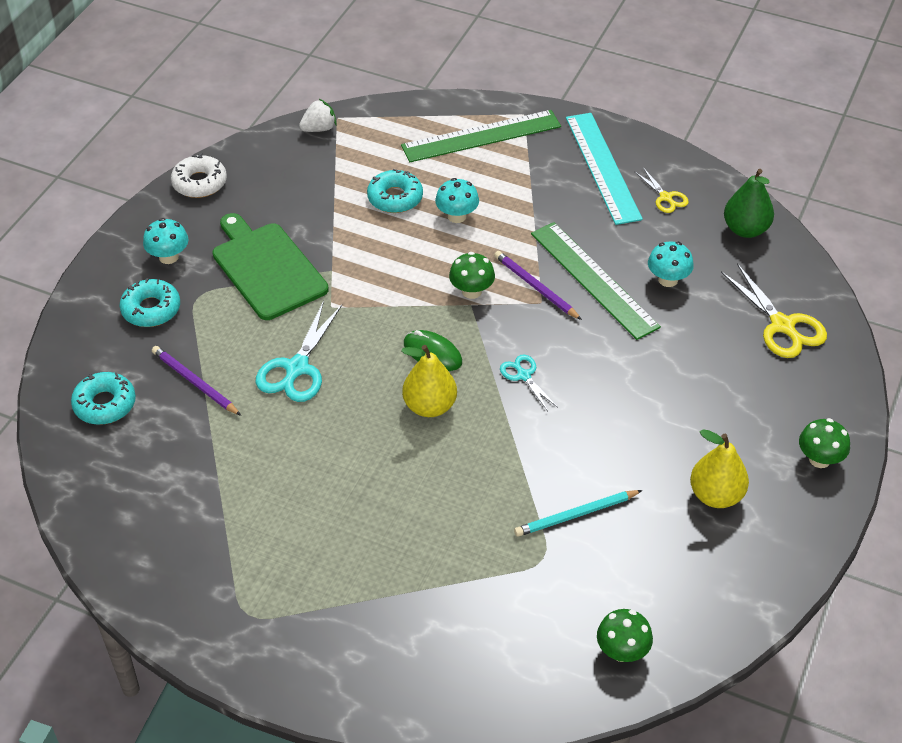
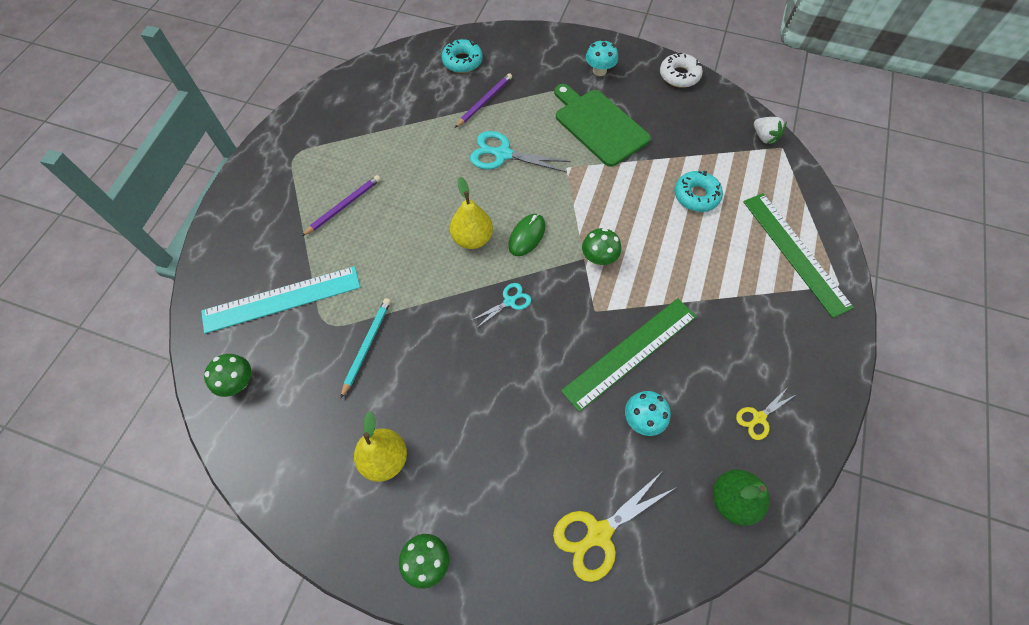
camera: 85 degrees right, 15 degrees up
turquoise donut [120,278,180,327] -> none
green cutting board [212,213,329,320] -> green cutting board turned 90 degrees counterclockwise [554,84,651,167]
turquoise mushroom [435,178,479,223] -> none
purple pencil [494,251,582,320] -> purple pencil moved to [302,175,381,236]
turquoise pencil [514,490,643,537] -> turquoise pencil turned 45 degrees clockwise [340,298,391,399]
turquoise ruler [566,113,643,225] -> turquoise ruler moved to [201,266,360,334]

